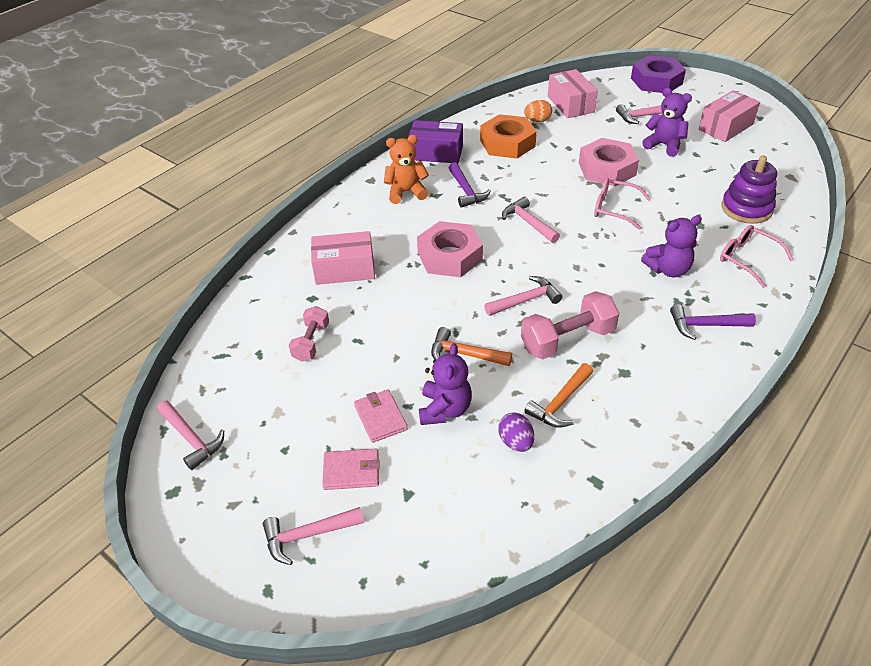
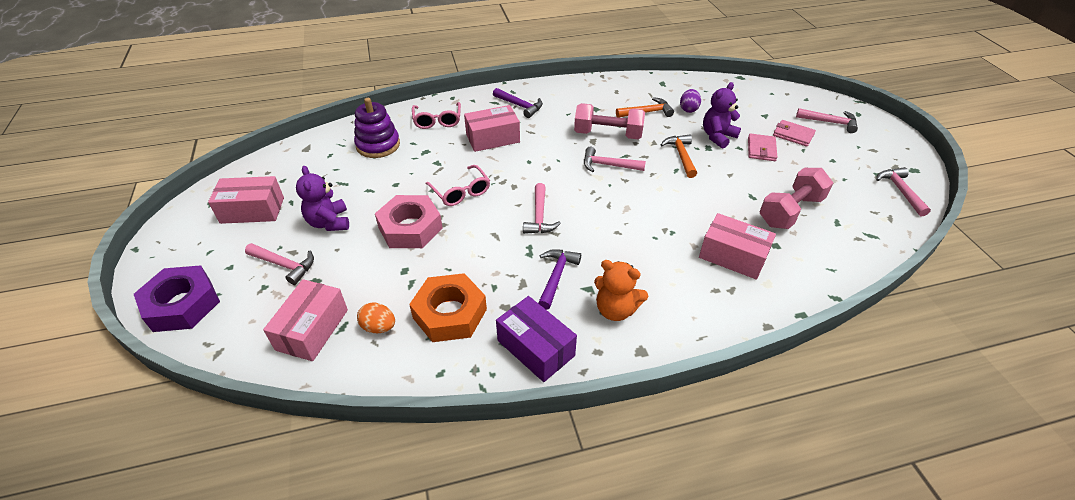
camera: 145 degrees left, 0 degrees up
pink dumbbell [289,306,329,362] -> pink dumbbell [760,168,833,229], size x1.62
pink nut [417,221,483,277] -> none
orange hammer [431,327,512,366] -> orange hammer turned 150 degrees counterclockwise [661,134,697,178]
purple teddy bear [641,215,702,277] -> pink box [464,105,520,152]

